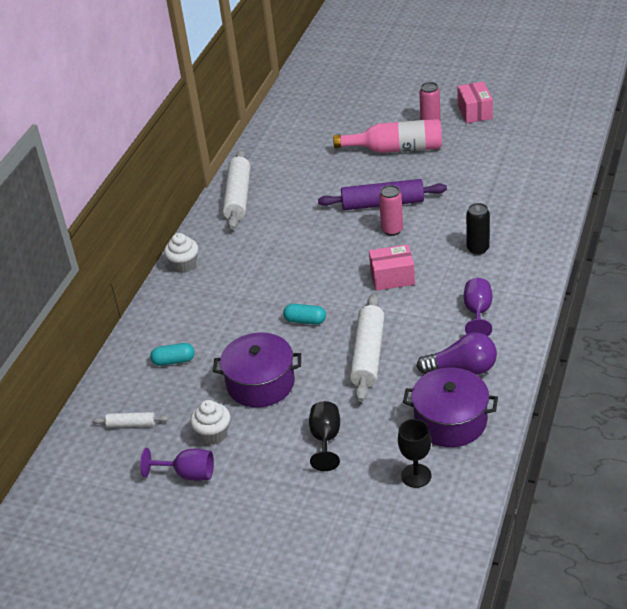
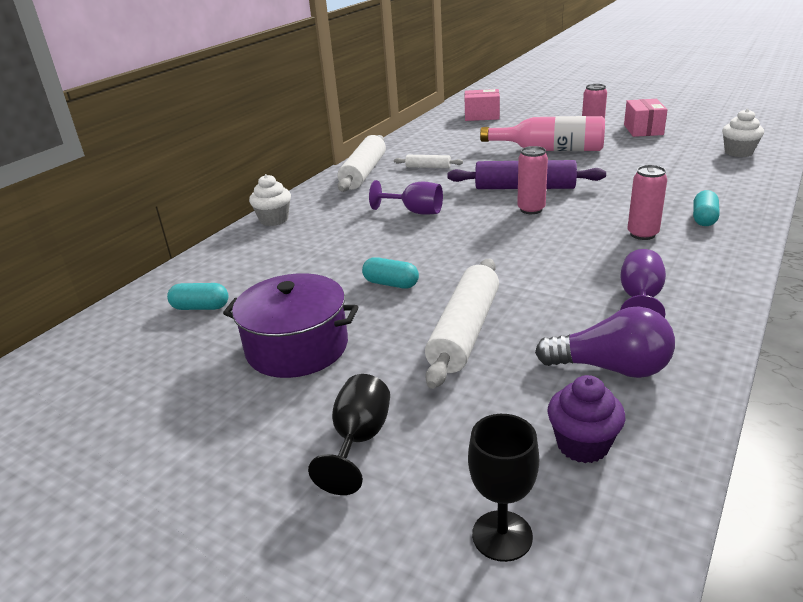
camera: 10 degrees right, 10 degrees down
white rolling pin [92,412,168,428] -> white rolling pin moved to [394,155,463,168]
purple goblet [140,448,214,481] -> purple goblet moved to [369,180,443,215]
white cupcake [190,400,230,445] -> white cupcake moved to [722,109,764,157]
pink box [369,244,415,291] -> pink box moved to [464,89,500,121]
purple pot [403,368,498,447] -> purple cupcake [547,375,625,463]
black can [466,203,490,255] -> pink can [627,165,667,240]
none -> turquoise capsule [693,190,720,226]

